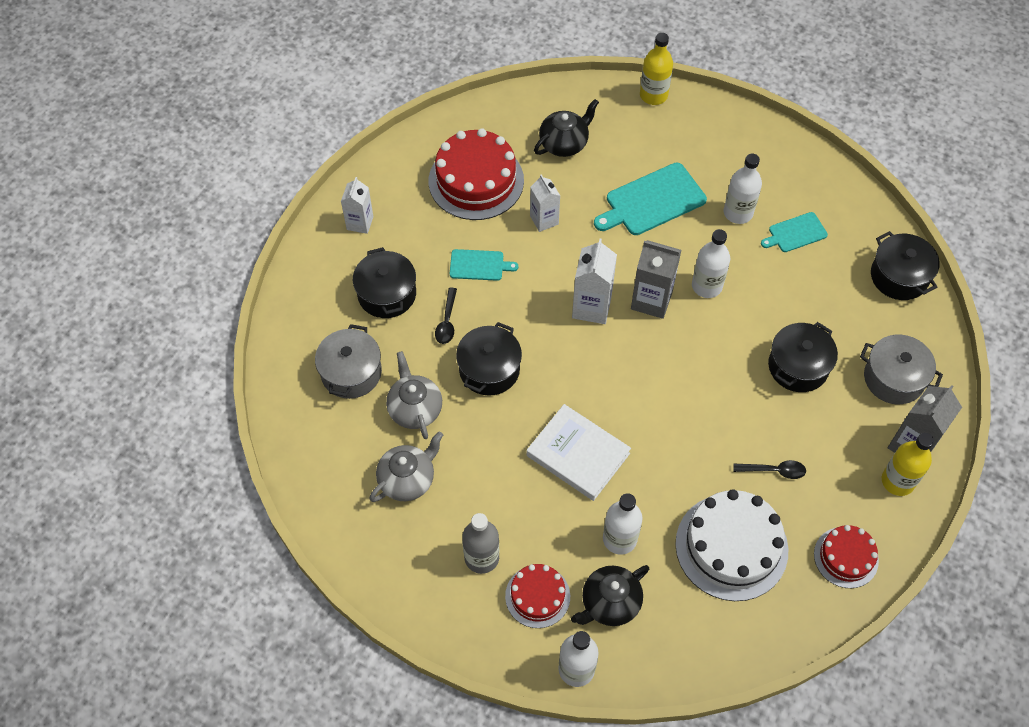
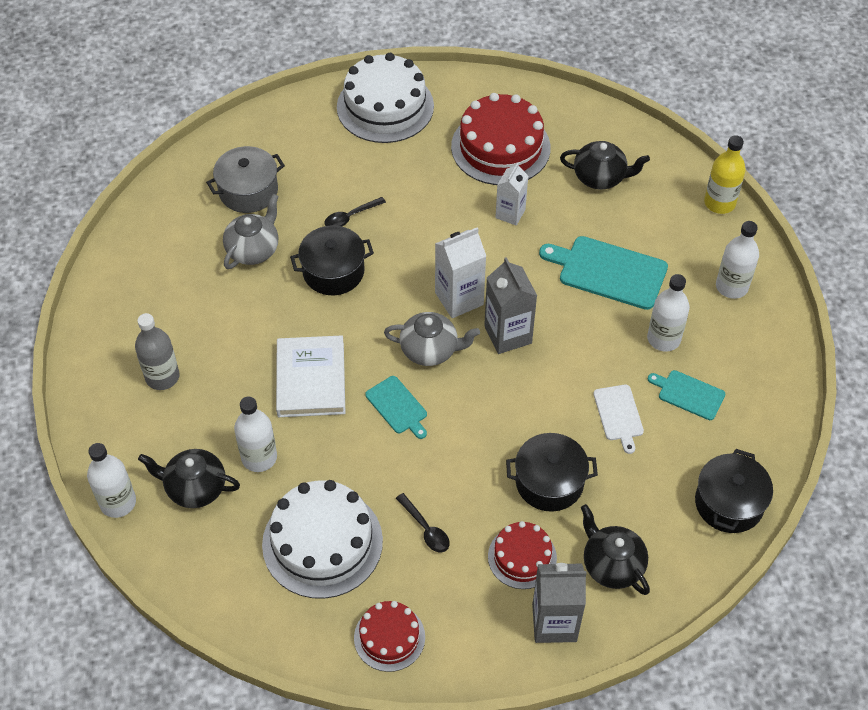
camera: 50 degrees right, 5 degrees down
white carton [341,177,374,234] -> white cake [337,53,434,143]
black pot [353,247,416,318] -> none
grey teapot [370,432,443,502] -> grey teapot moved to [384,312,480,366]
turquoise cutting board [450,249,518,281] -> turquoise cutting board moved to [365,376,427,439]
red cake [505,564,570,628] -> red cake moved to [488,521,557,589]
white bottle [692,229,730,298] -> white bottle moved to [716,221,759,299]
grey pot [860,334,943,404] -> black teapot [581,504,650,595]
yellow bottle [882,433,934,496] -> none
none -> white cutting board [593,385,644,454]

